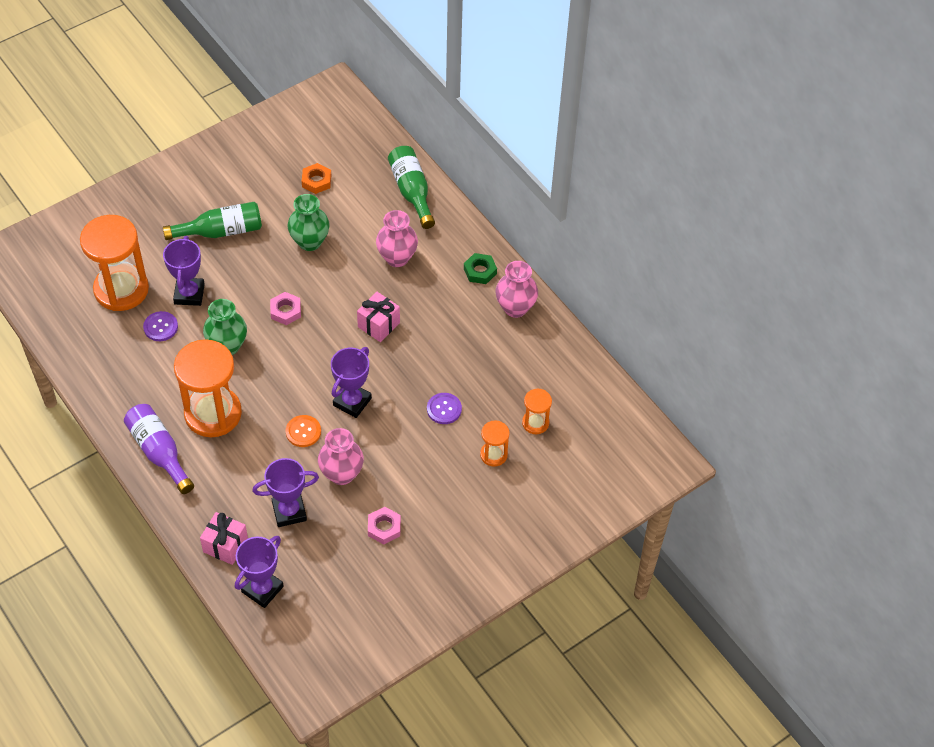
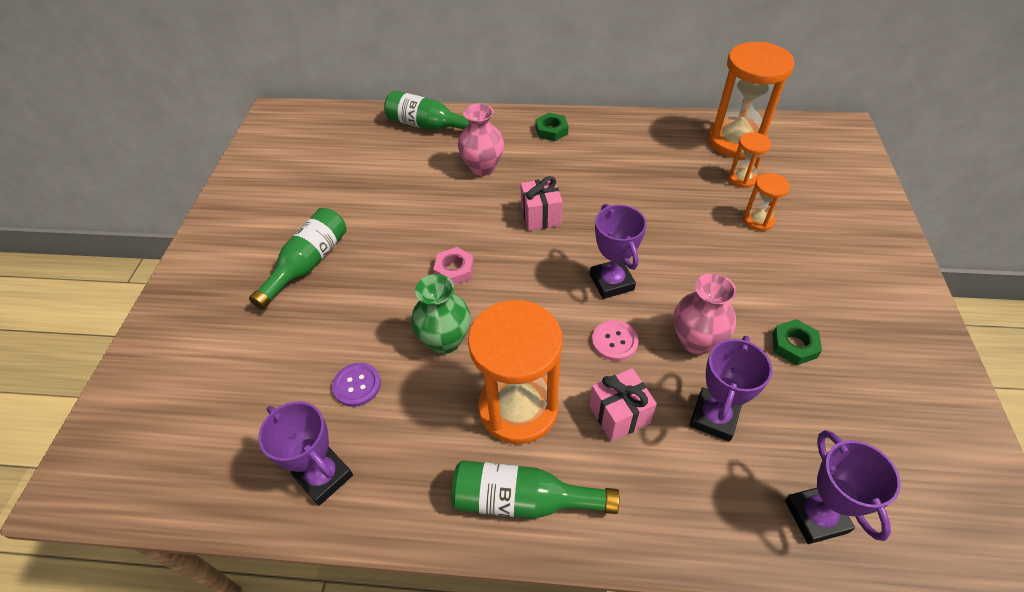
camera: 45 degrees left, 5 degrees down
orange hourglass [80,215,149,311] -> orange hourglass moved to [707,42,795,158]
purple bottle [124,404,194,494] -> green bottle [451,460,619,519]
purple trophy [163,236,205,306] -> purple trophy moved to [258,401,353,506]
pink gift [200,512,248,565] -> pink gift moved to [589,368,657,442]
orange button [286,415,321,447] -> pink button [592,320,639,361]
green vase [288,194,330,251] -> none
orange nut [302,163,331,194] -> none
pink nut [368,507,401,544] -> green nut [772,319,822,365]
purple button [427,393,462,424] -> none
pink vase [496,261,538,318] -> none

